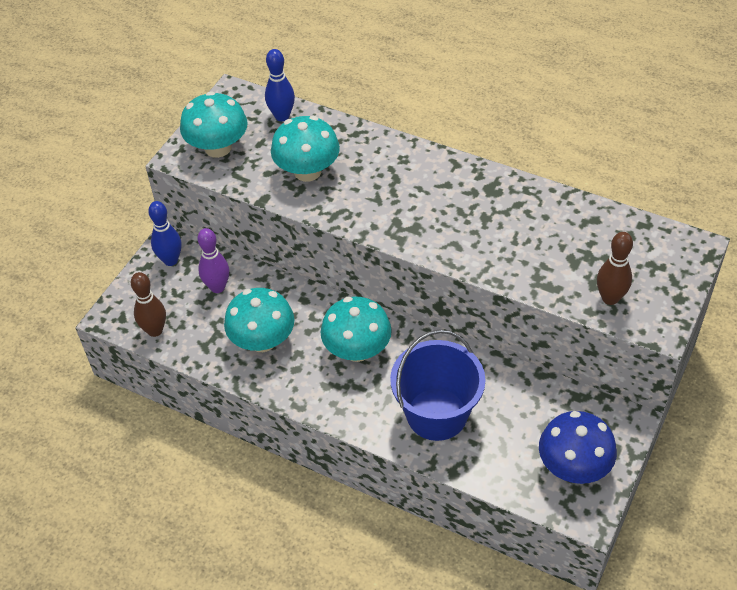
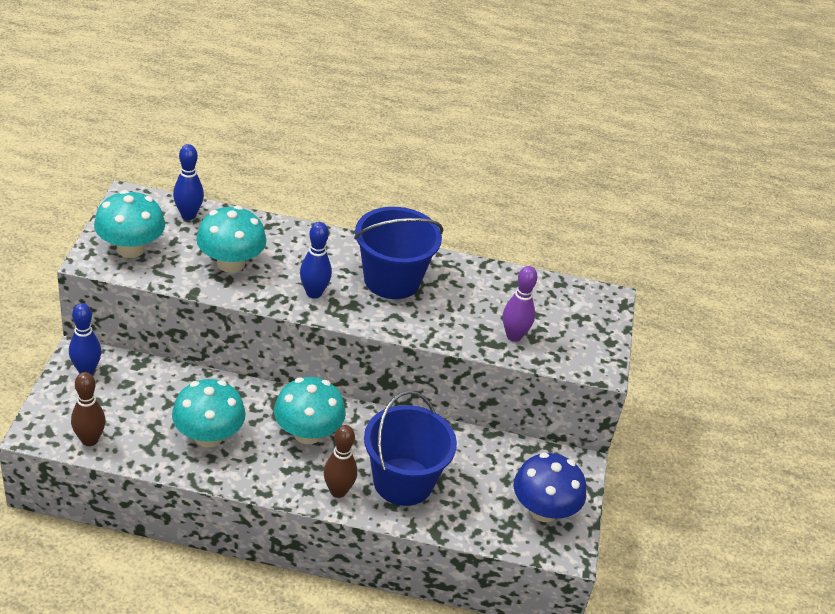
camera: 25 degrees left, 10 degrees down
purple bowling pin [197,228,229,293] -> purple bowling pin moved to [503,266,538,342]
brown bowling pin [597,232,633,305] -> brown bowling pin moved to [324,425,357,498]
none -> blue bowling pin [300,222,332,299]
none -> blue bucket [354,207,443,299]

